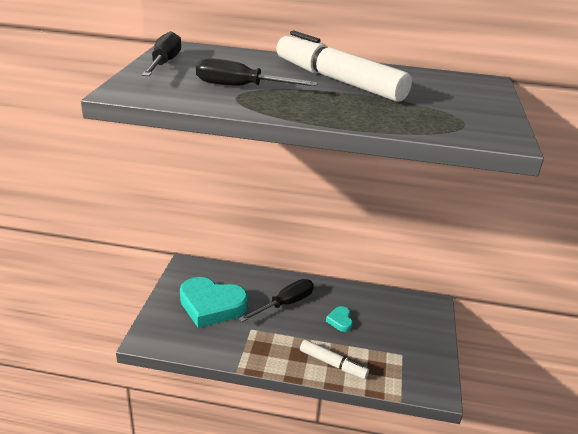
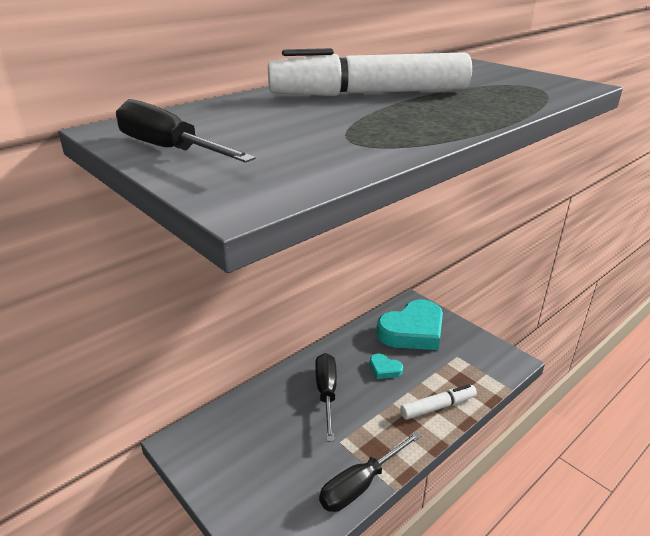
camera: 50 degrees left, 0 degrees up
turquoise heart [180,277,248,328] -> turquoise heart moved to [377,300,443,350]
black screwdriver [196,58,318,86] -> black screwdriver moved to [319,431,421,512]

